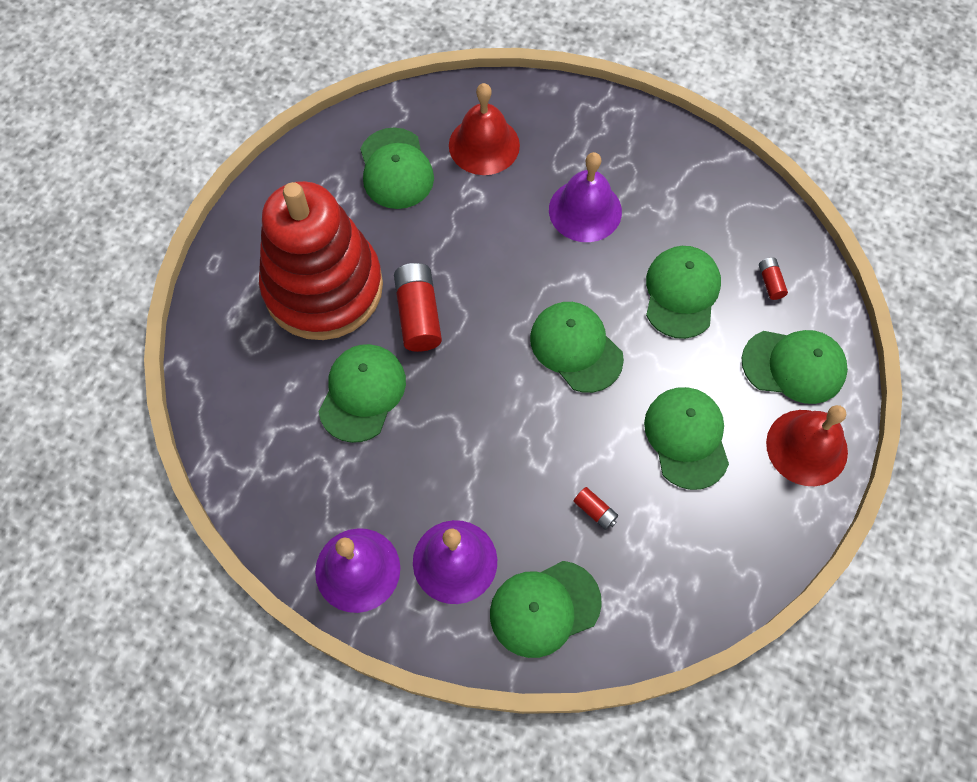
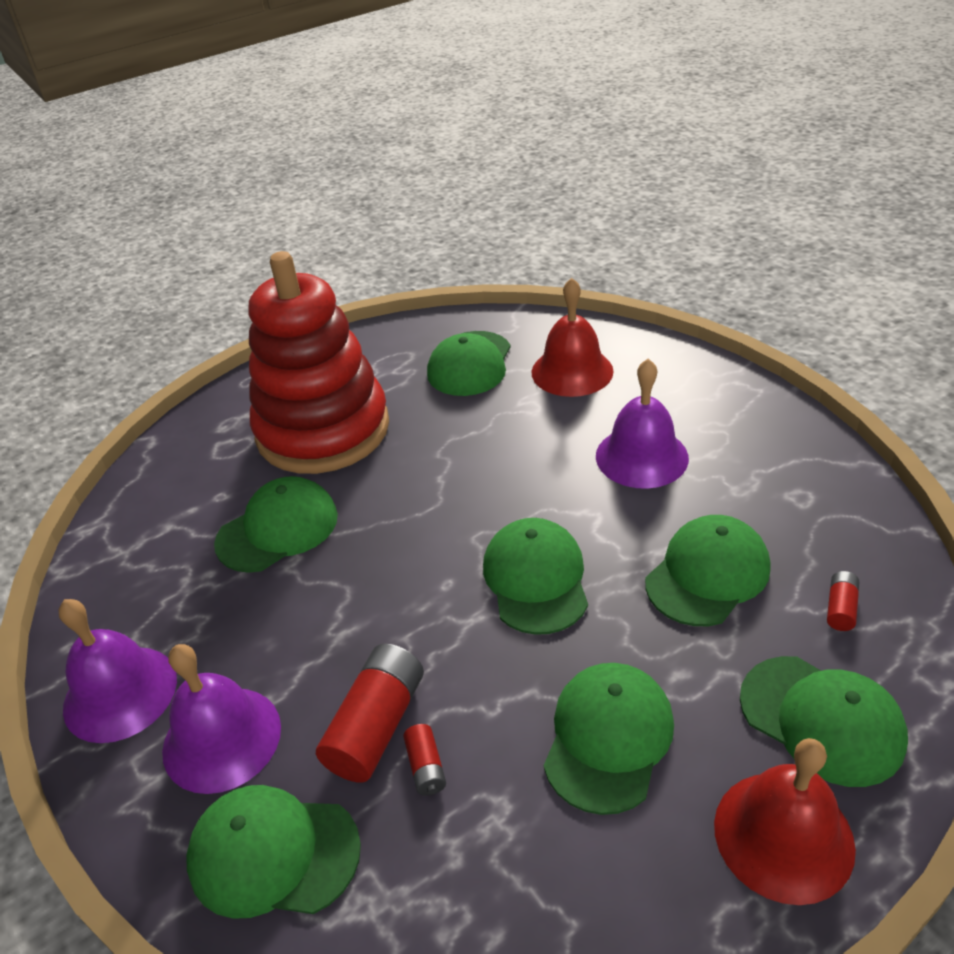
camera: 35 degrees right, 25 degrees down
red battery [394,263,442,352] -> red battery moved to [316,644,424,783]

